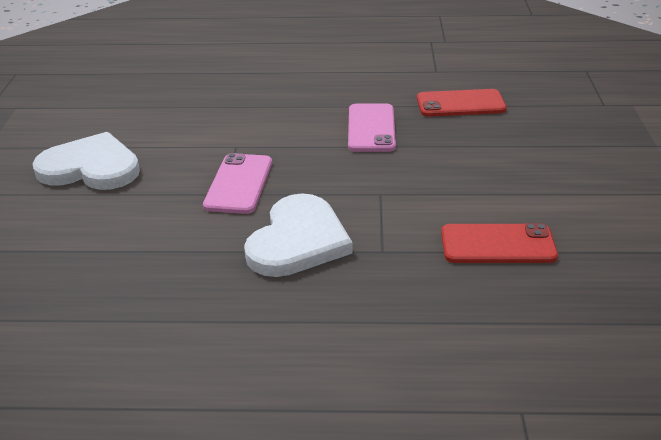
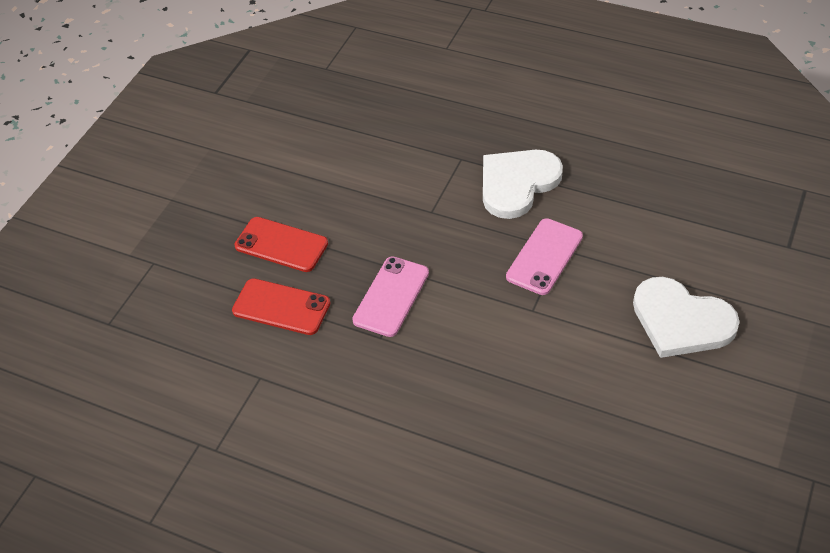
camera: 155 degrees left, 15 degrees up
red phone [441,223,558,263] -> red phone moved to [234,217,328,272]

